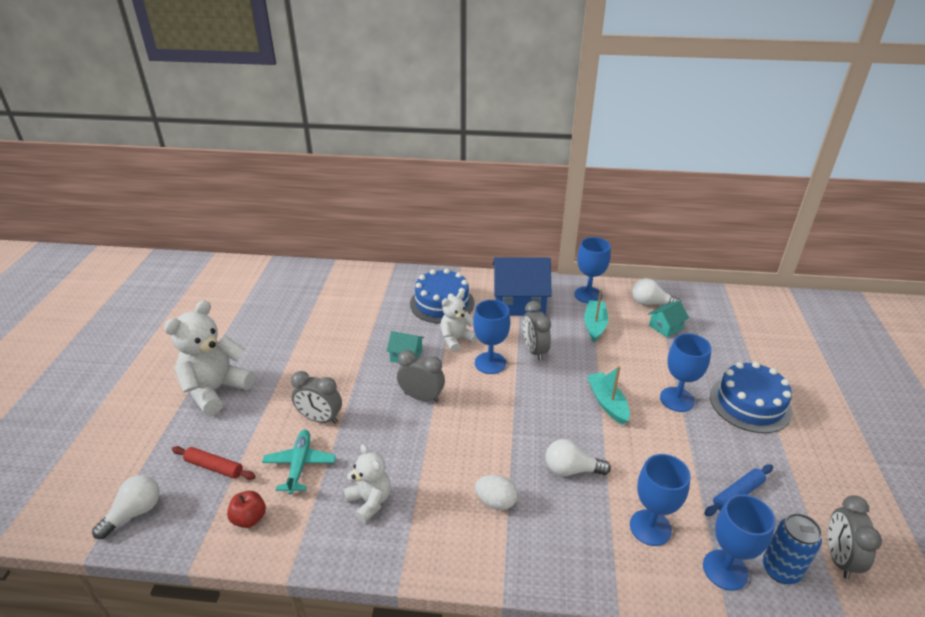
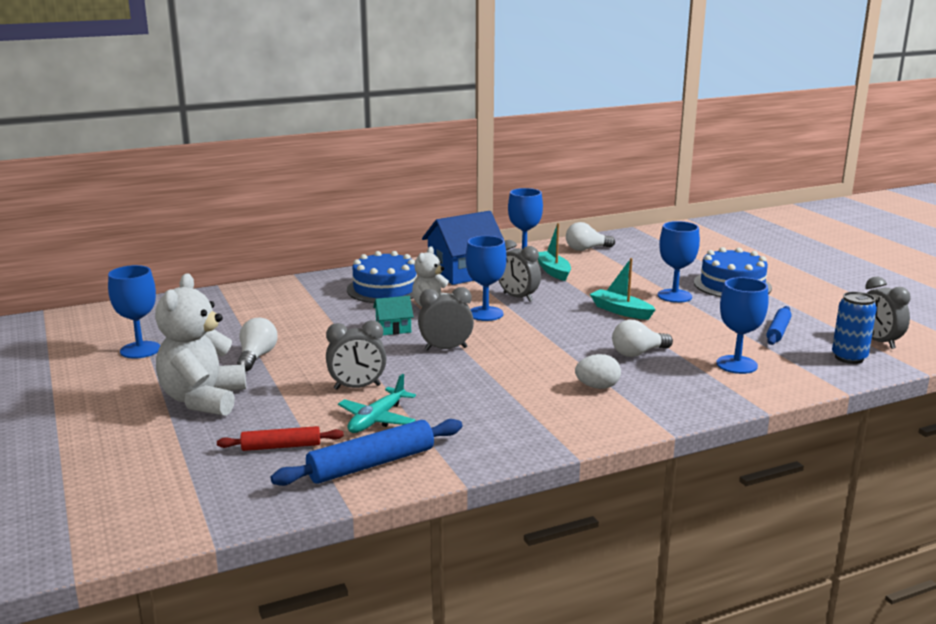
camera: 30 degrees left, 15 degrees down
white light bulb [92,475,160,539] -> white light bulb moved to [237,318,278,372]
red apple [227,491,266,528] -> blue rolling pin [271,419,462,486]
turquoise plane [262,430,336,494] -> turquoise plane turned 120 degrees counterclockwise [338,374,416,433]
white teddy bear [344,444,391,523] -> none
turquoise house [648,301,689,337] -> none
blue goblet [703,494,776,591] -> blue goblet moved to [108,265,160,359]

